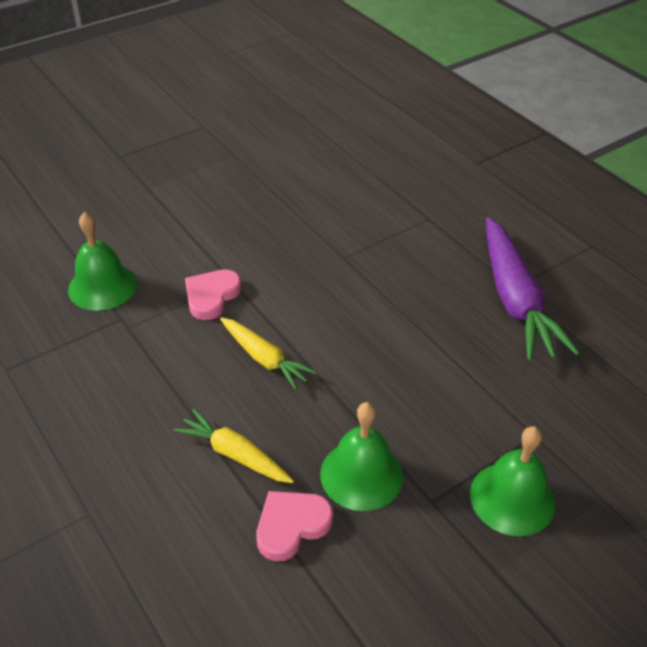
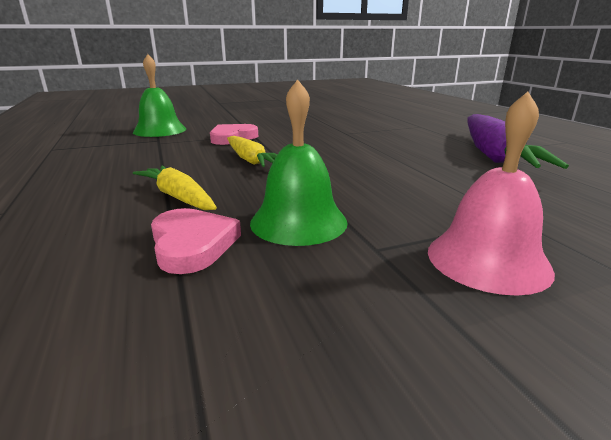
camera: 15 degrees right, 20 degrees down
pink heart [257,491,333,561] -> pink heart turned 90 degrees clockwise [151,208,241,274]
green bell [470,426,556,536] -> pink bell [428,92,555,296]

